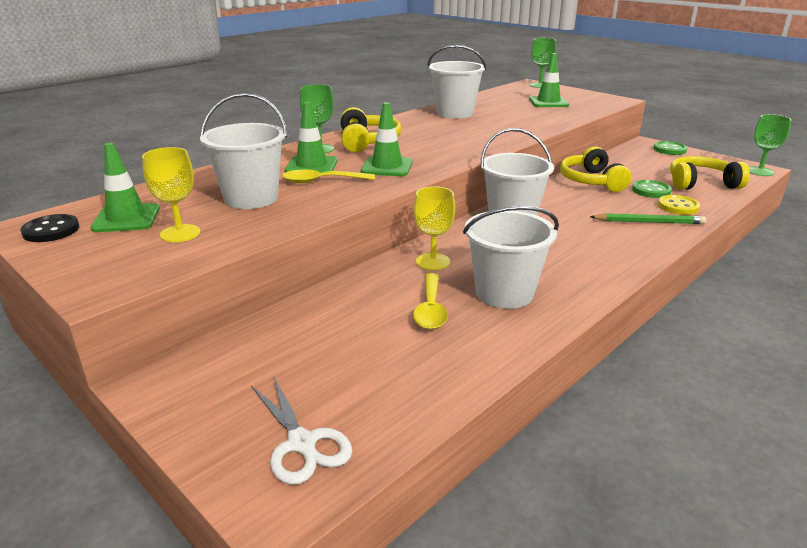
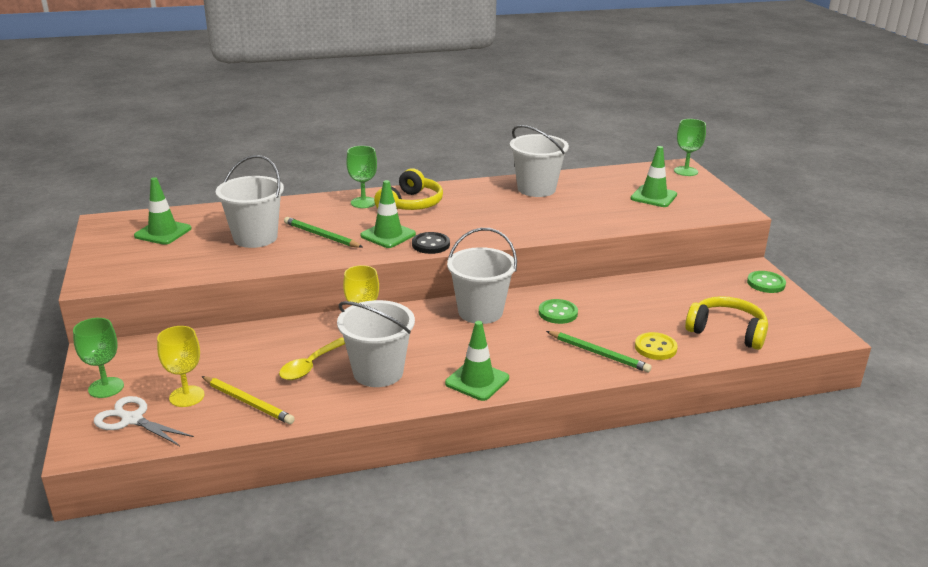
camera: 30 degrees right, 0 degrees up
black button [20,214,79,242] -> black button moved to [412,232,450,254]
yellow goblet [142,147,201,243] -> yellow goblet moved to [157,326,205,407]
white scissors [251,377,353,485] -> white scissors turned 120 degrees clockwise [94,396,194,446]
yellow spoon [282,169,375,183] -> green pencil [284,217,363,248]
green traffic cone [285,102,337,173] -> green traffic cone moved to [445,321,509,401]
yellow headphones [560,147,631,192] -> none
green button [632,180,672,198] -> green button moved to [539,299,578,324]
green goblet [749,114,791,176] -> green goblet moved to [73,318,124,398]
none -> yellow pencil [201,376,295,424]

